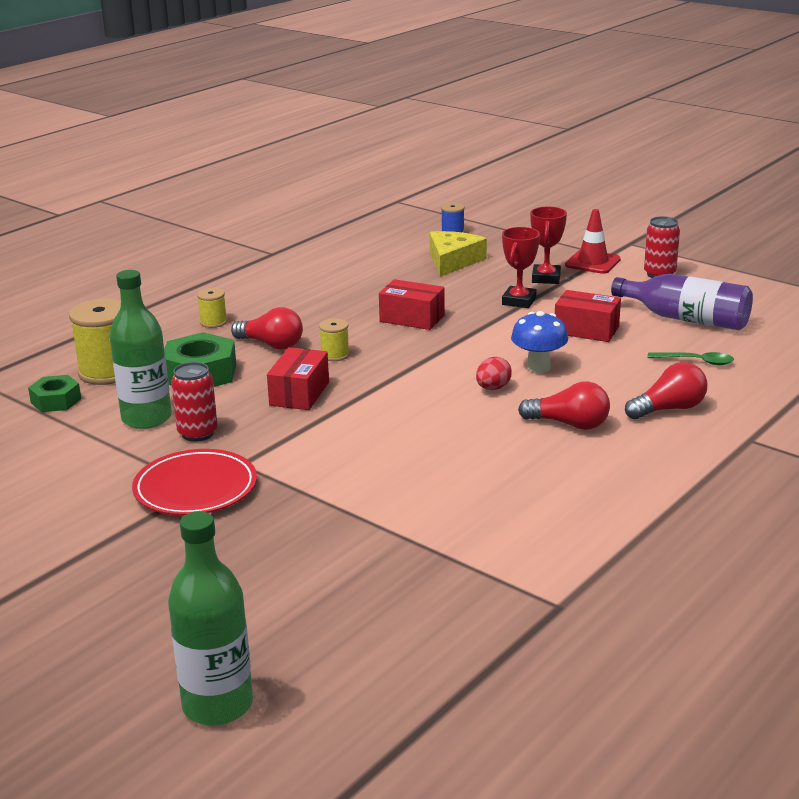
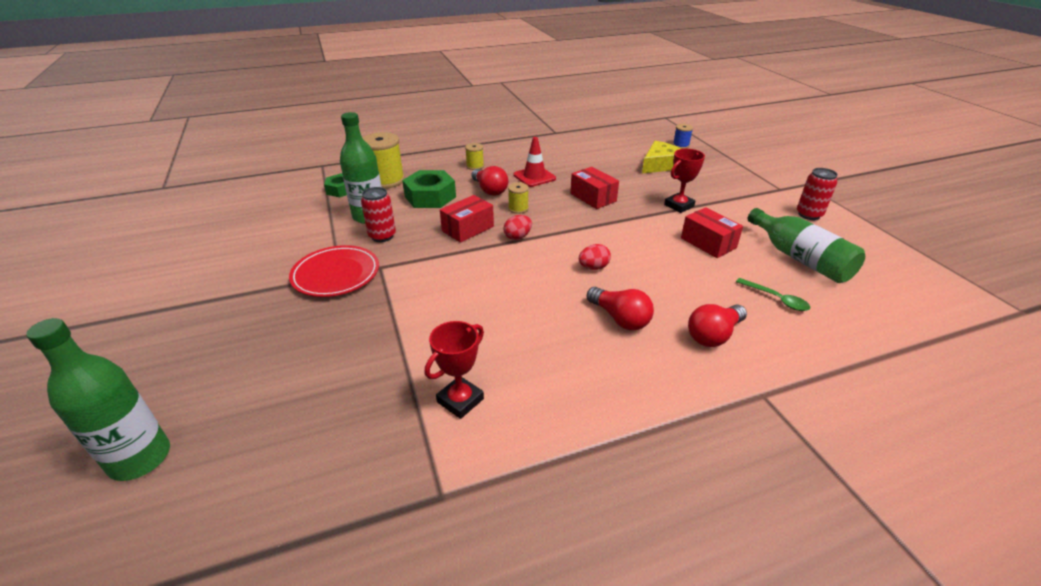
camera: 30 degrees right, 10 degrees up
blue mushroom [511,311,568,373] -> none
red trophy [530,207,567,284] -> red trophy moved to [425,321,484,419]
red traffic cone [565,209,621,274] -> red traffic cone moved to [513,137,556,187]
purple bottle [611,273,753,330] -> green bottle [748,208,865,283]
red light bulb [625,362,707,420] -> red light bulb turned 135 degrees clockwise [688,304,747,347]
none -> red egg [503,215,532,240]

